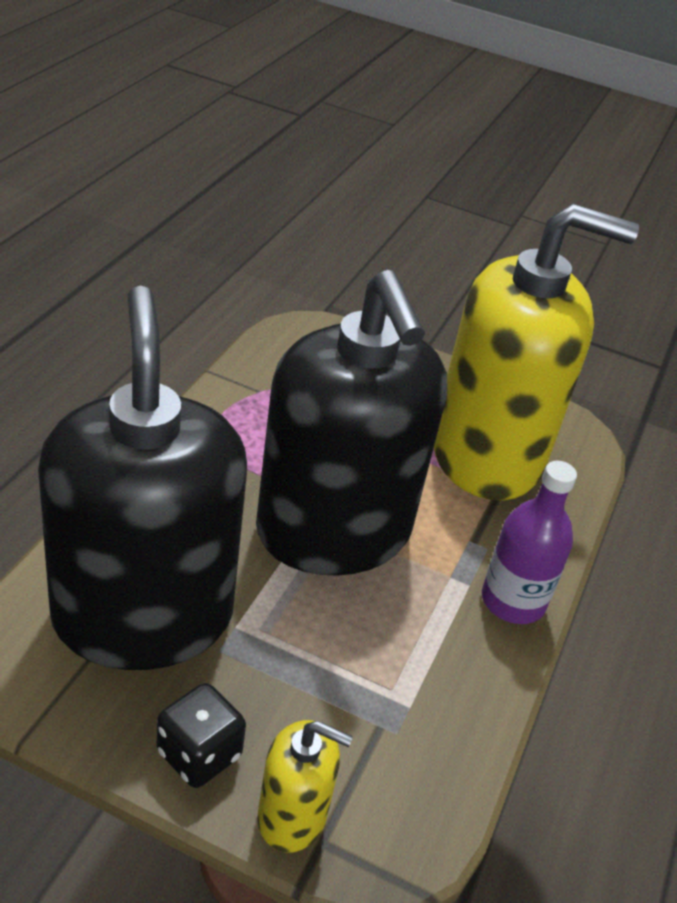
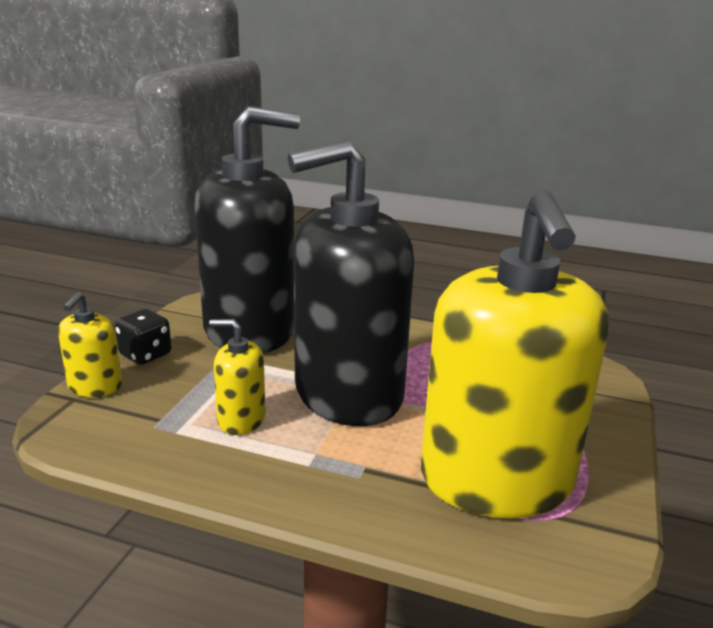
camera: 90 degrees right, 15 degrees down
purple bottle [482,461,577,624] -> none
none -> yellow soap dispenser [209,319,265,435]

